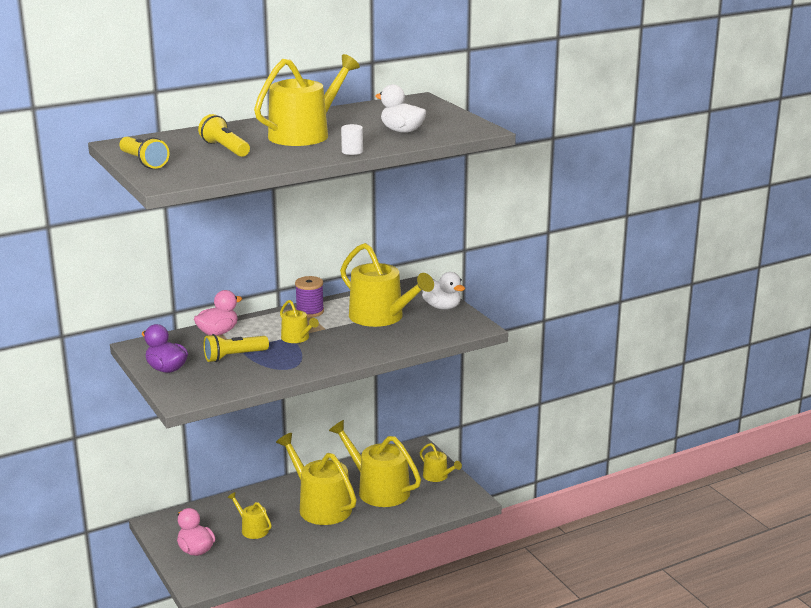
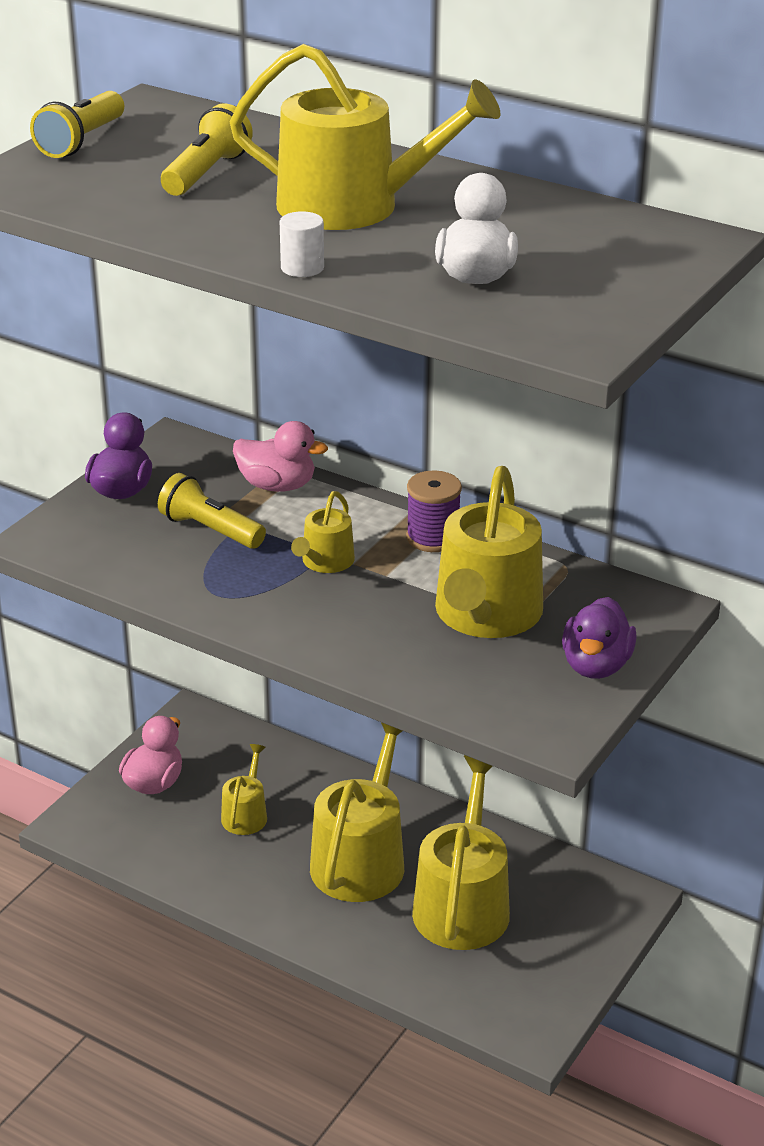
camera: 60 degrees right, 10 degrees up
yellow watering can [420,443,462,482] -> none
white duck [422,272,465,310] -> purple duck [562,597,637,679]

